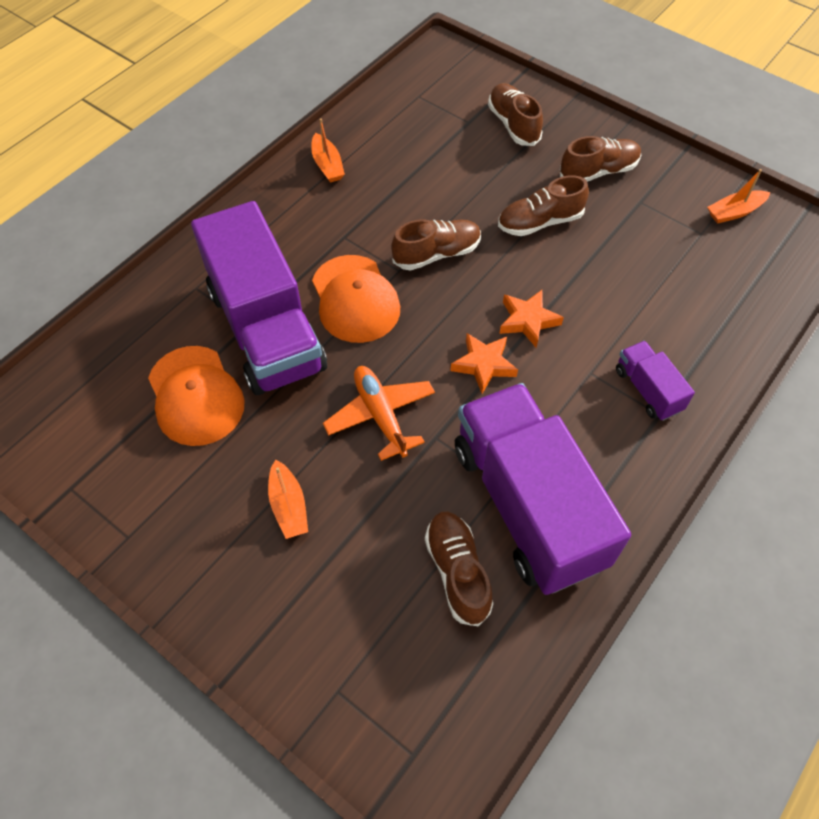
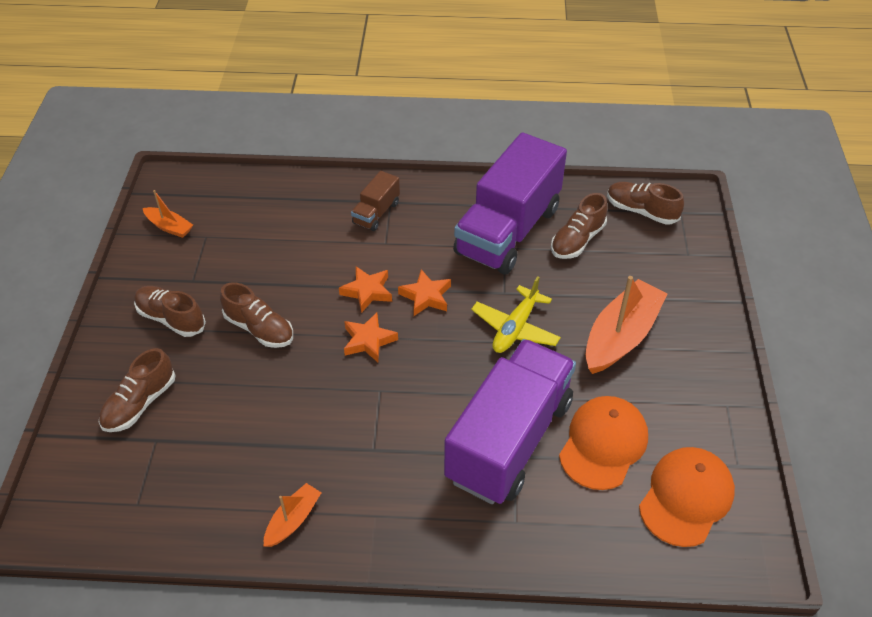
camera: 125 degrees left, 10 degrees down
orange boat [268,459,308,539] -> orange boat [586,276,668,374], size x1.95
orange cap [312,255,400,343] -> orange cap moved to [639,447,735,547]
orange plane [323,366,435,461] -> yellow plane [471,276,561,353]
brown shoe [391,219,481,271] -> brown shoe moved to [607,182,684,225]
purple truck [616,341,695,421] -> brown truck [351,171,400,231]
none -> orange star [344,313,398,362]

